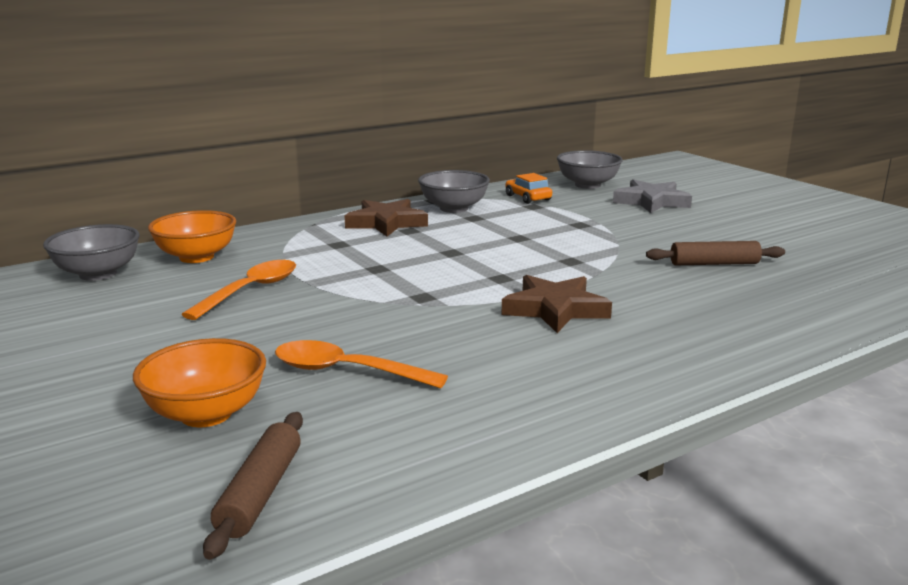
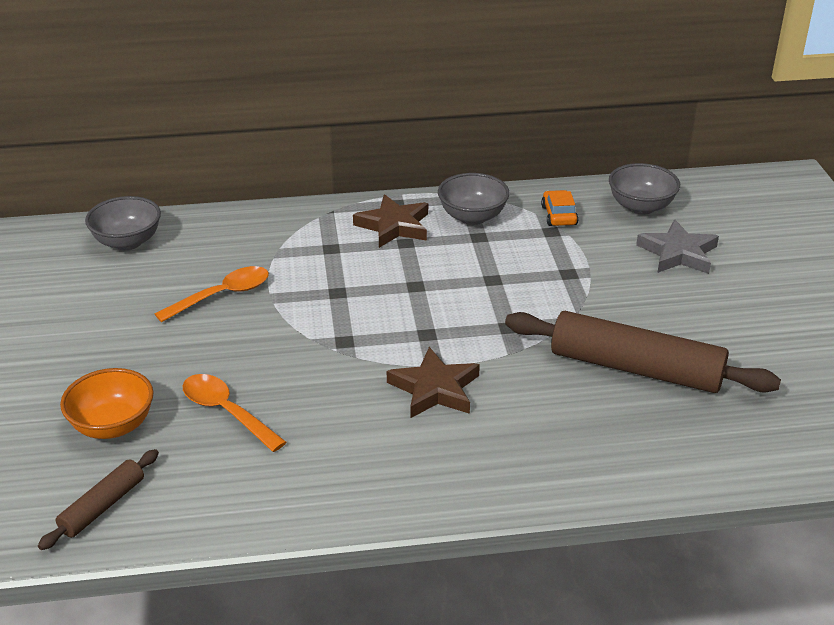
camera: 25 degrees right, 15 degrees up
orange bowl [148,210,236,263] -> none
brown rolling pin [646,241,785,265] -> brown rolling pin [505,311,781,393], size x2.00

